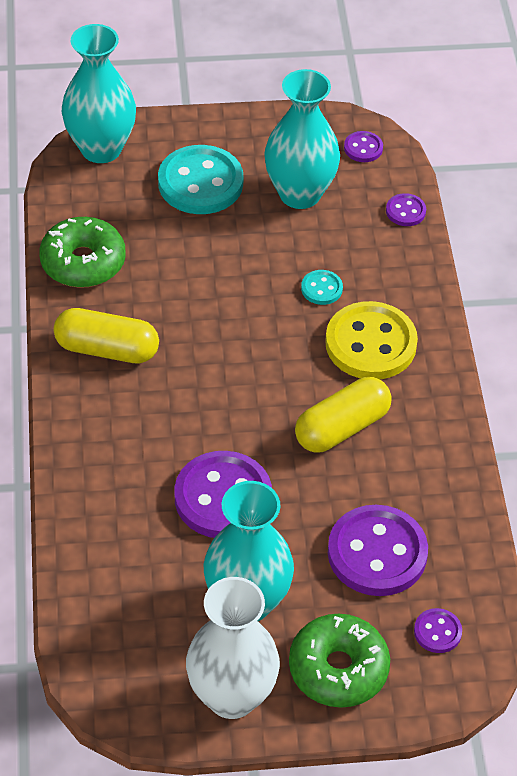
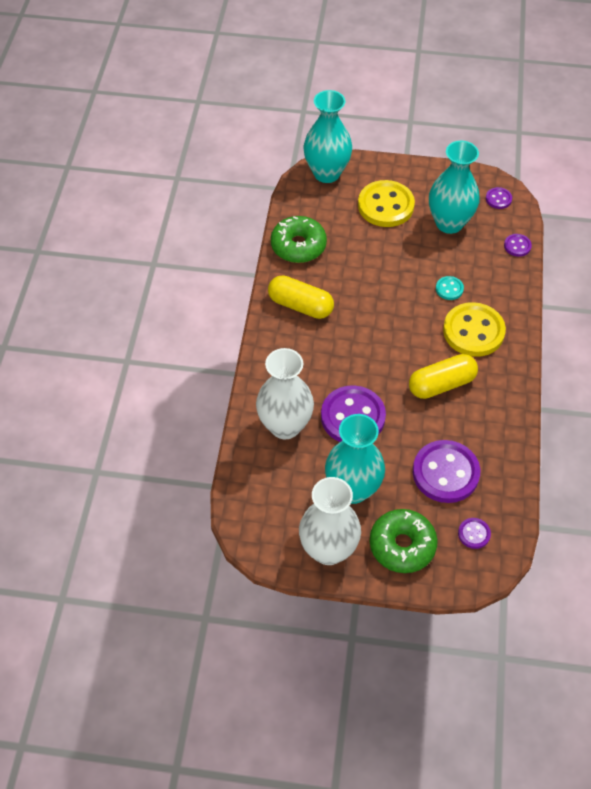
camera: 15 degrees right, 5 degrees up
turquoise button [158,145,243,214] -> yellow button [358,180,415,227]
none -> white vase [256,348,314,440]

